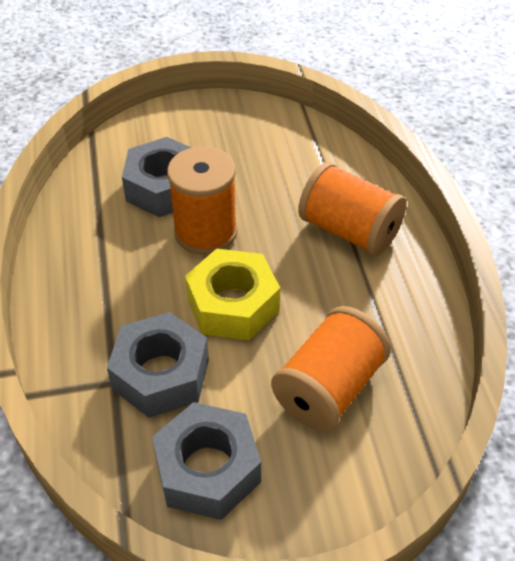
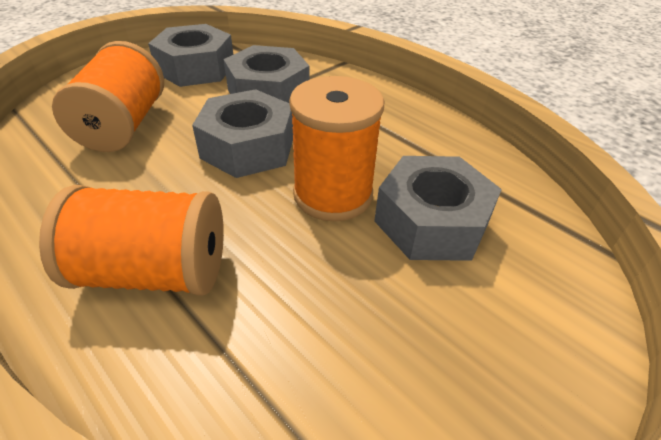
camera: 145 degrees right, 5 degrees down
yellow nut [185,249,280,341] -> grey nut [192,89,293,178]

